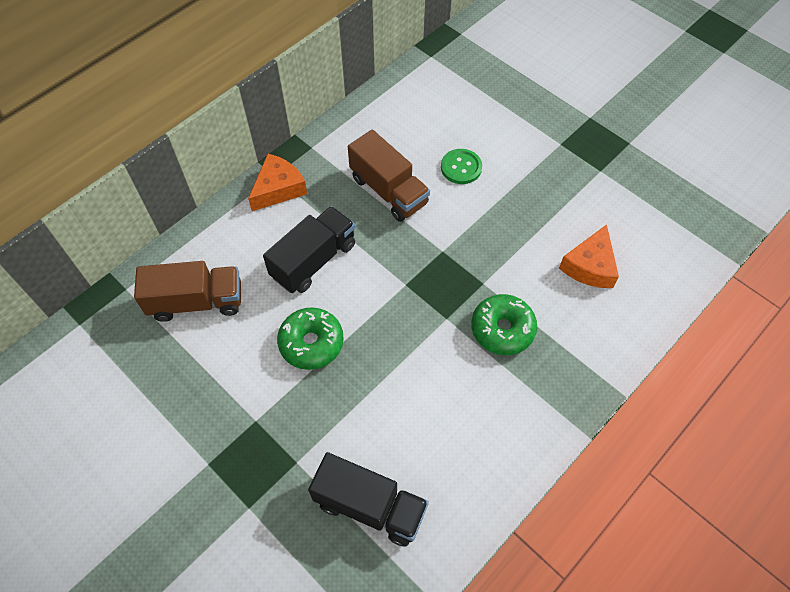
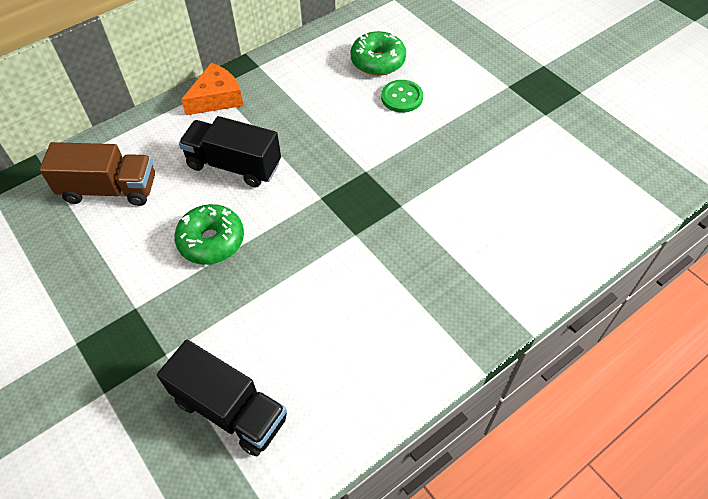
camera: 10 degrees right, 5 degrees down
black truck [263,206,355,293] -> black truck turned 120 degrees counterclockwise [179,116,281,188]
brown truck [348,130,430,222] -> none
green donut [471,294,537,355] -> green donut moved to [350,31,406,76]
orange cheese [559,224,619,288] -> none

